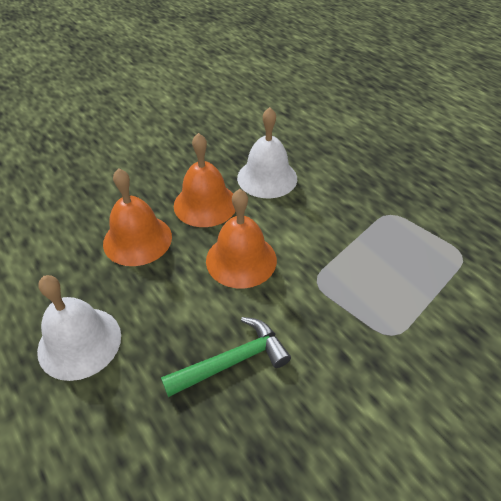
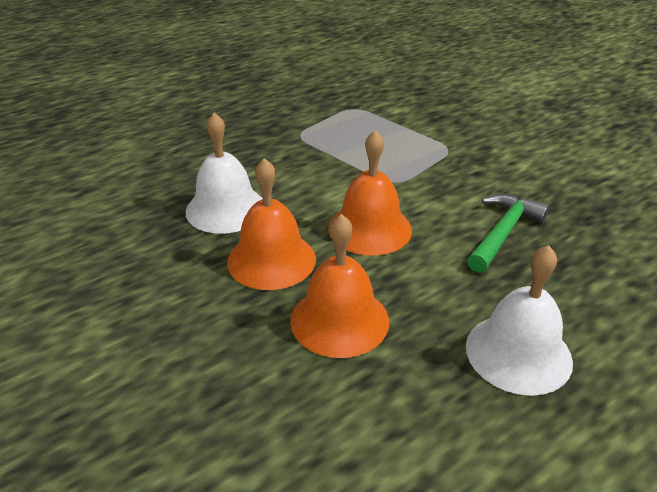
camera: 90 degrees left, 10 degrees down
green hammer [161,317,291,397] -> green hammer turned 60 degrees clockwise [467,194,549,273]

